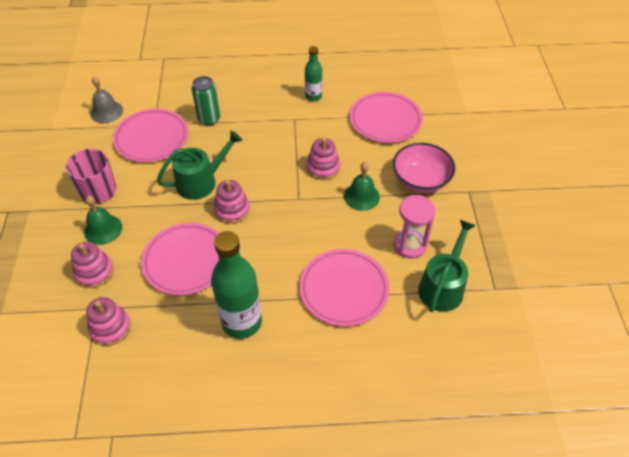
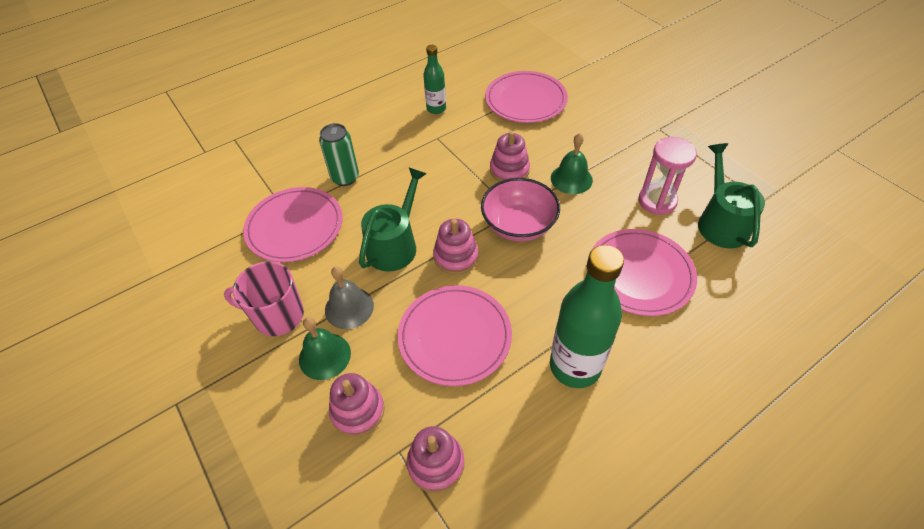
camera: 30 degrees left, 0 degrees up
grey bell [90,76,123,123] -> grey bell moved to [325,266,374,329]
pink bowl [393,143,455,193] -> pink bowl moved to [481,178,560,242]

